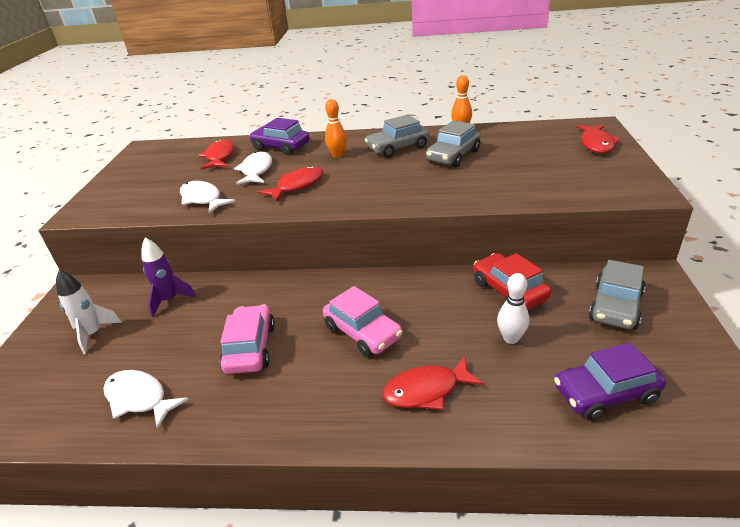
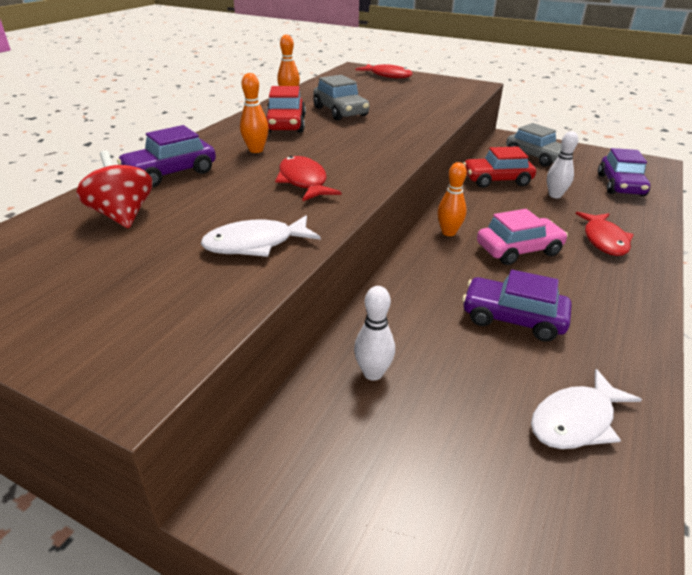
camera: 70 degrees left, 0 degrees up
white rocket [56,270,122,354] -> none
purple rocket [141,237,196,317] -> white bowling pin [354,286,395,381]
red fish [198,139,234,170] -> red spinning top [76,151,153,228]
pink car [219,305,275,374] -> purple car [462,270,572,342]
white fish [234,151,272,185] -> none
grey car [365,114,429,158] -> red car [266,86,306,133]
none -> orange bowling pin [437,162,467,236]

